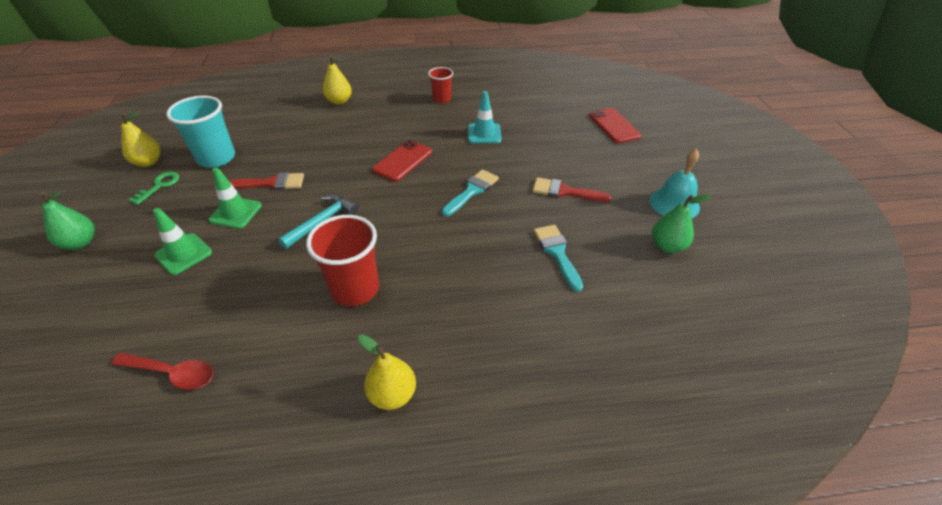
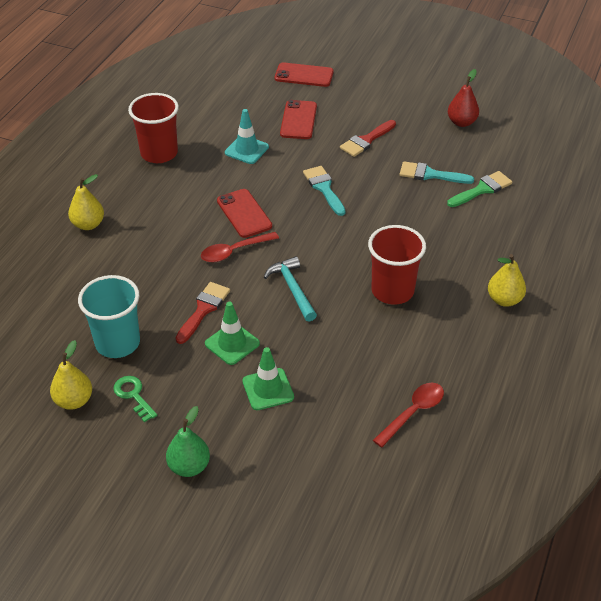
camera: 60 degrees left, 0 degrees up
red cup [428,67,453,103] -> red cup [128,93,179,163], size x1.71
turquoise bell [650,149,700,219] -> none
green pear [652,194,711,253] -> red pear [448,69,479,127]
none -> red spoon [201,232,279,263]
none -> red phone [280,100,317,139]
none -> green brush [447,171,512,207]

